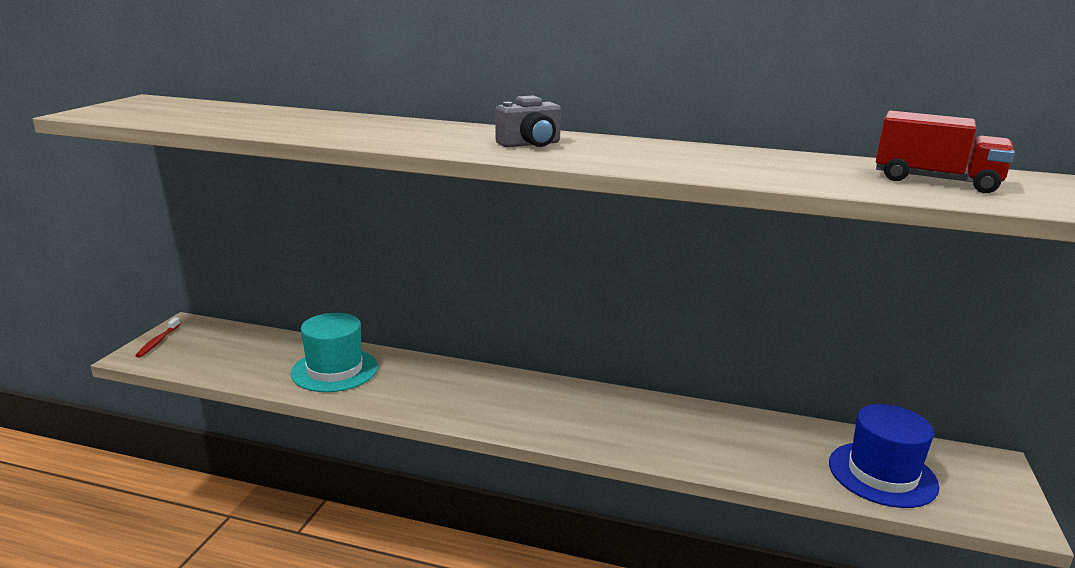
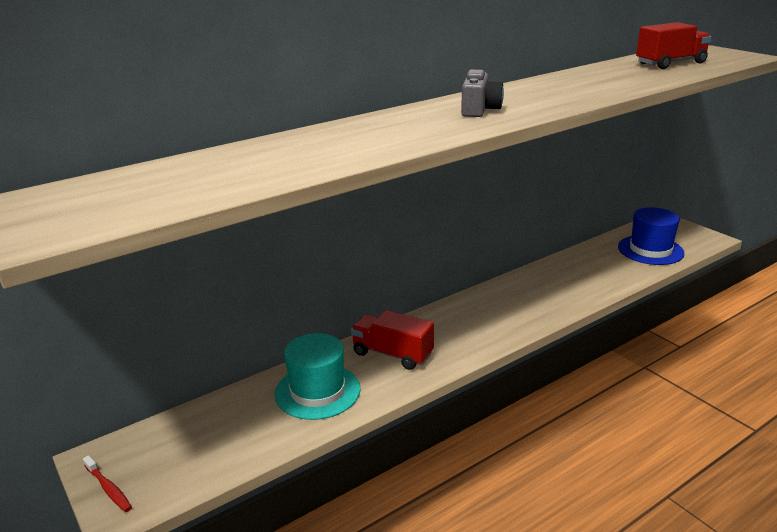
camera: 50 degrees left, 5 degrees up
none -> red truck [351,310,434,370]

